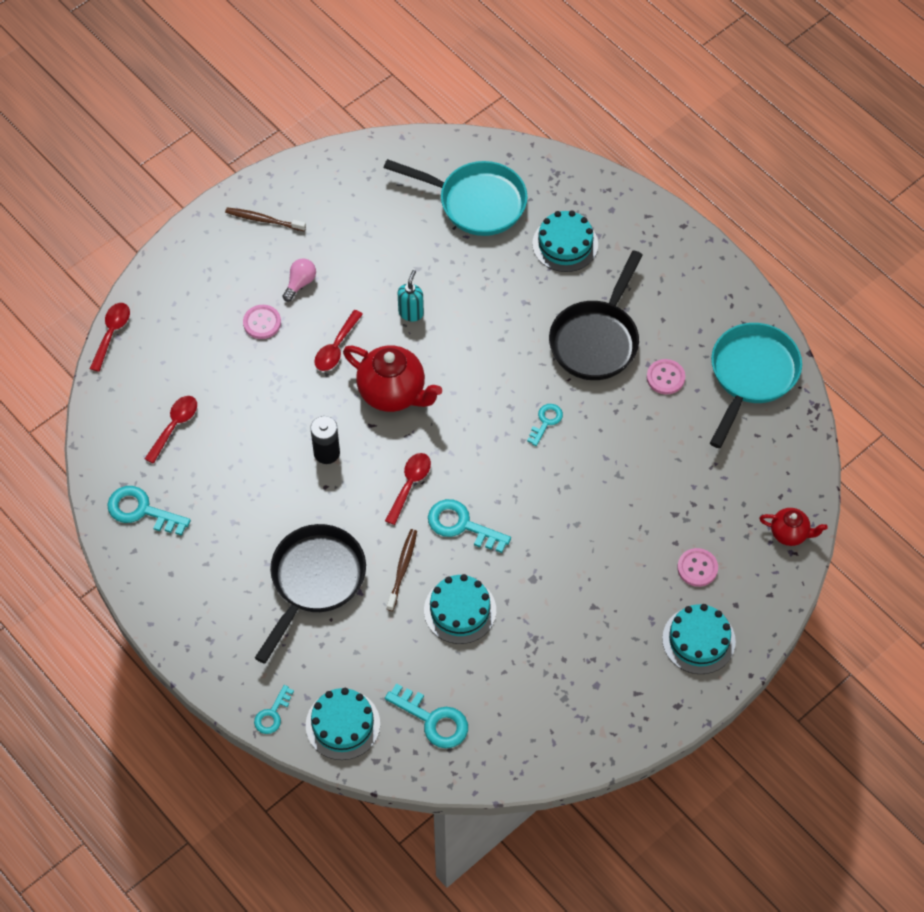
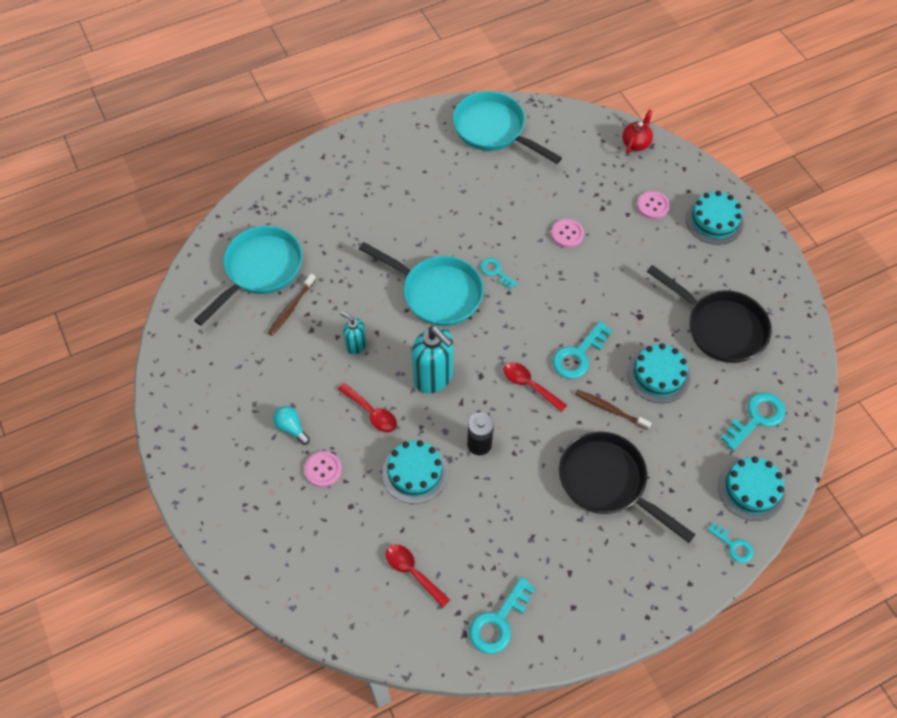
camera: 75 degrees left, 0 degrees up
red spoon [90,303,130,372] -> none
brown toothbrush [225,207,306,231] -> brown toothbrush moved to [268,274,316,336]
pink light bulb [282,258,316,302] -> turquoise light bulb [273,406,310,445]
red teapot [343,345,442,412] -> turquoise soap dispenser [412,326,453,394]
turquoise cake [532,210,598,272] -> turquoise cake moved to [382,440,448,504]
black pan [549,250,643,380] -> black pan moved to [647,265,772,363]
pink button [647,359,685,394] -> pink button moved to [551,219,584,248]
none -> turquoise pan [359,242,484,326]

